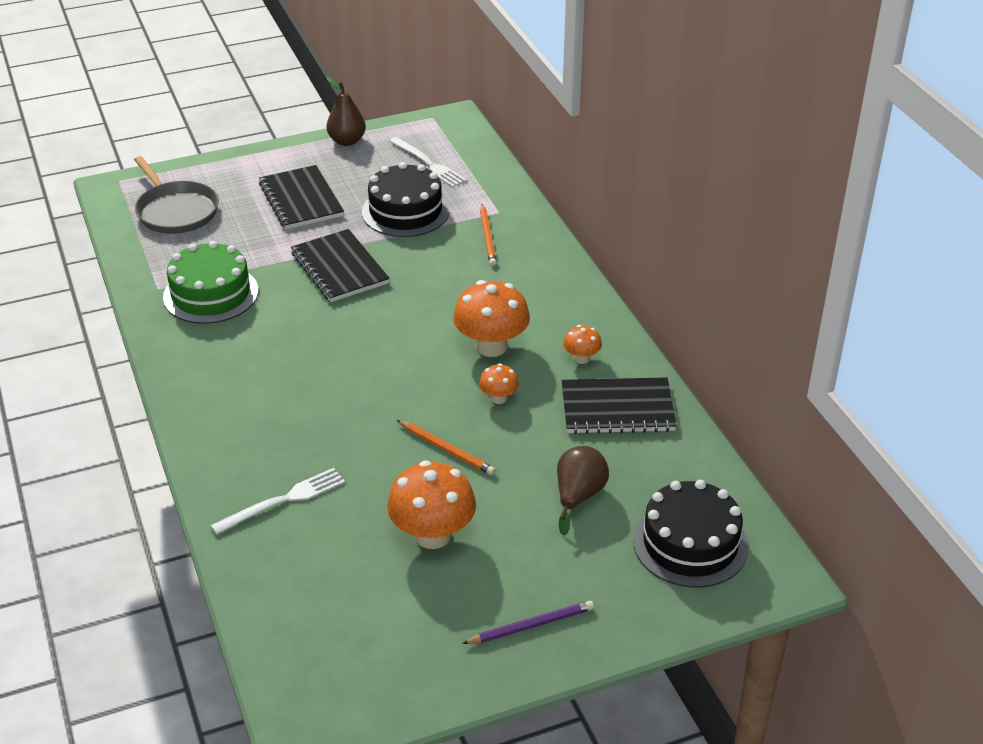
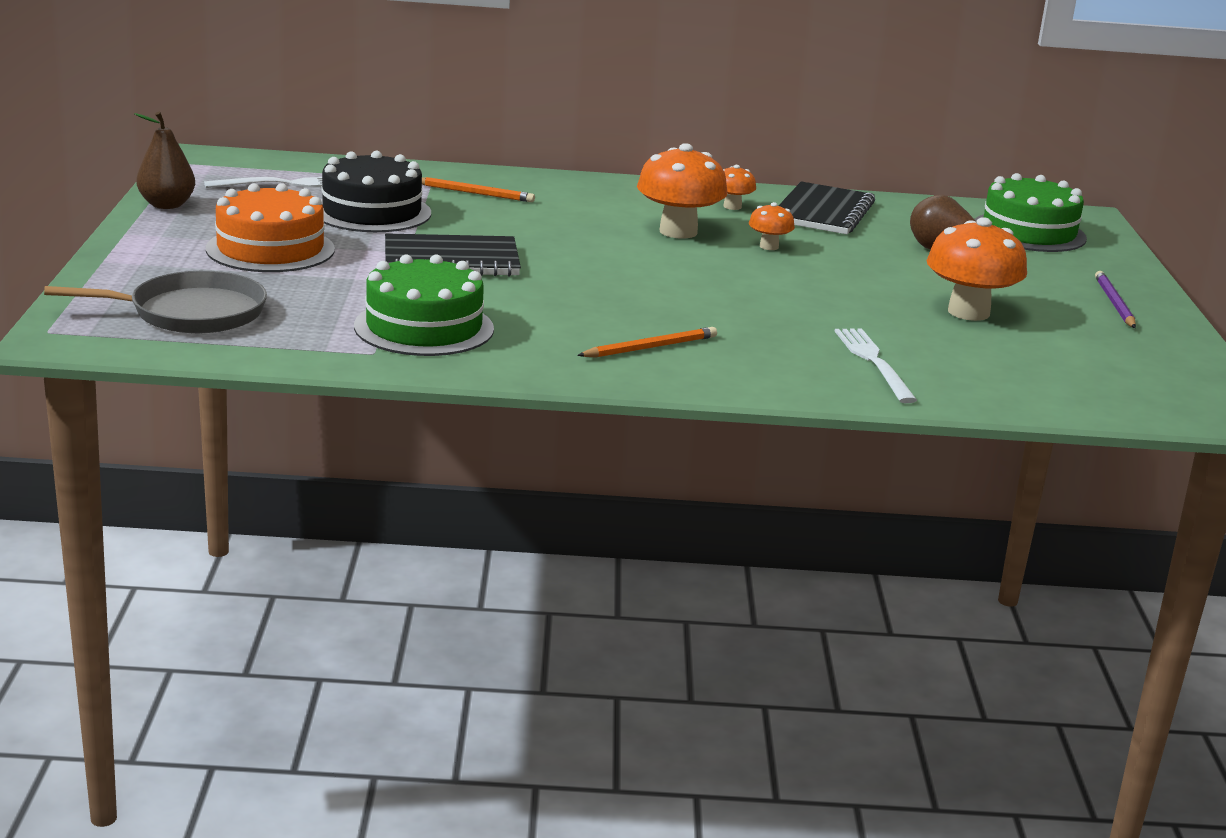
camera: 70 degrees left, 15 degrees down
black notebook [259,165,344,229] -> orange cake [206,183,335,272]
orange pencil [397,420,495,475] -> orange pencil moved to [577,327,717,358]
black cake [633,480,749,588] -> green cake [974,173,1087,252]

